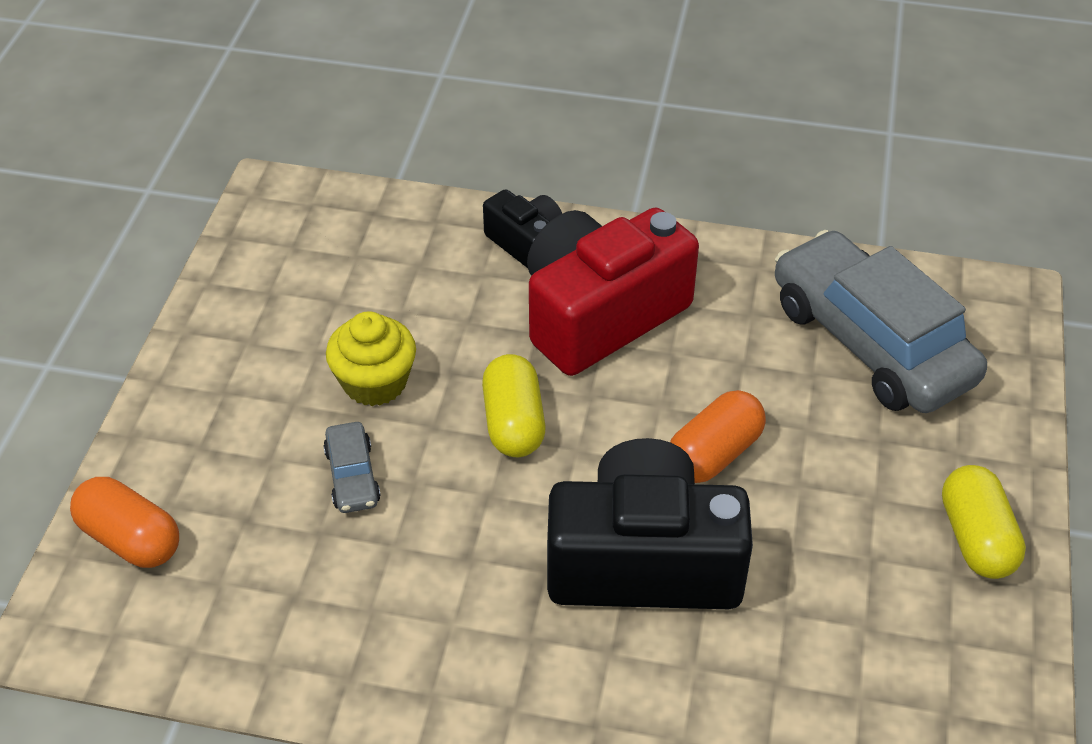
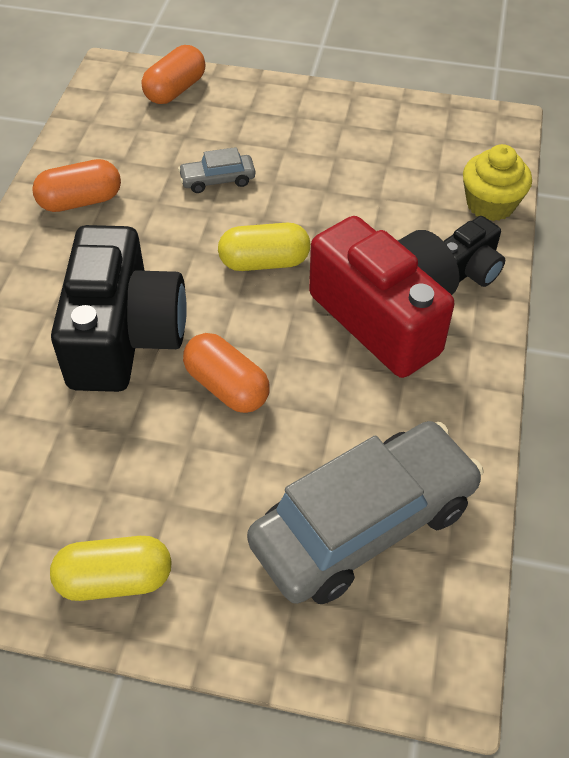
camera: 90 degrees right, 5 degrees up
yellow cupcake [326,311,416,406] -> yellow cupcake moved to [463,144,532,221]
none -> orange capsule [32,159,121,212]

